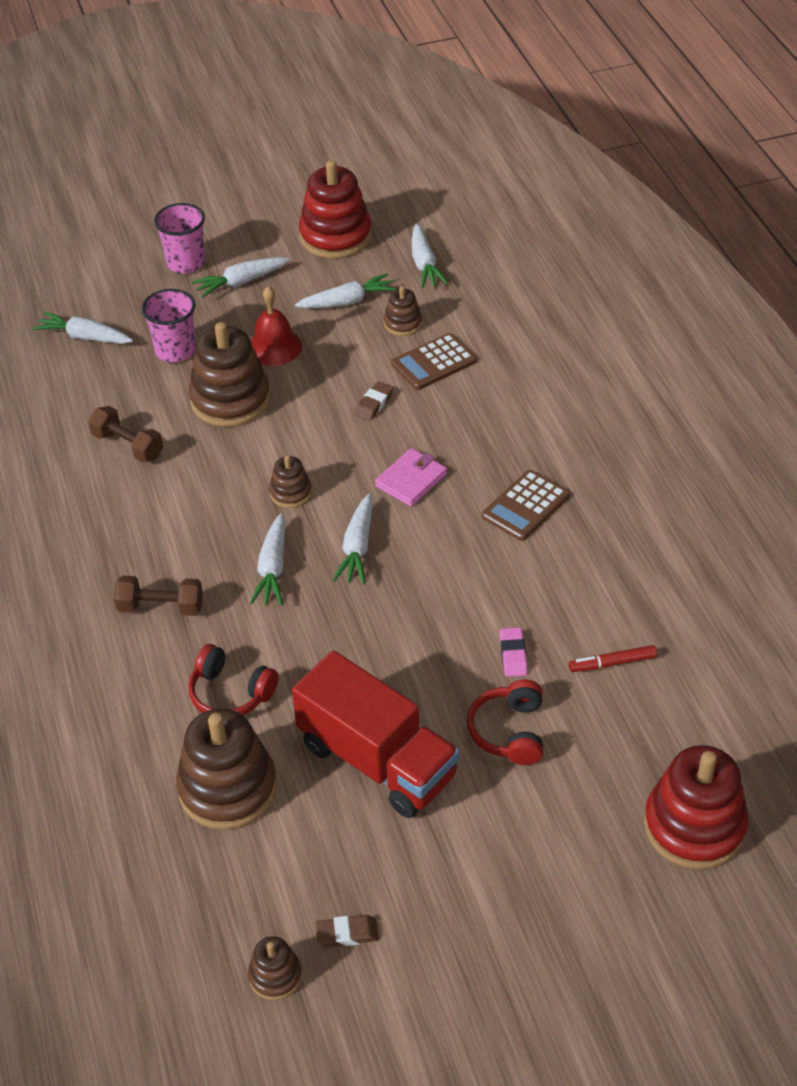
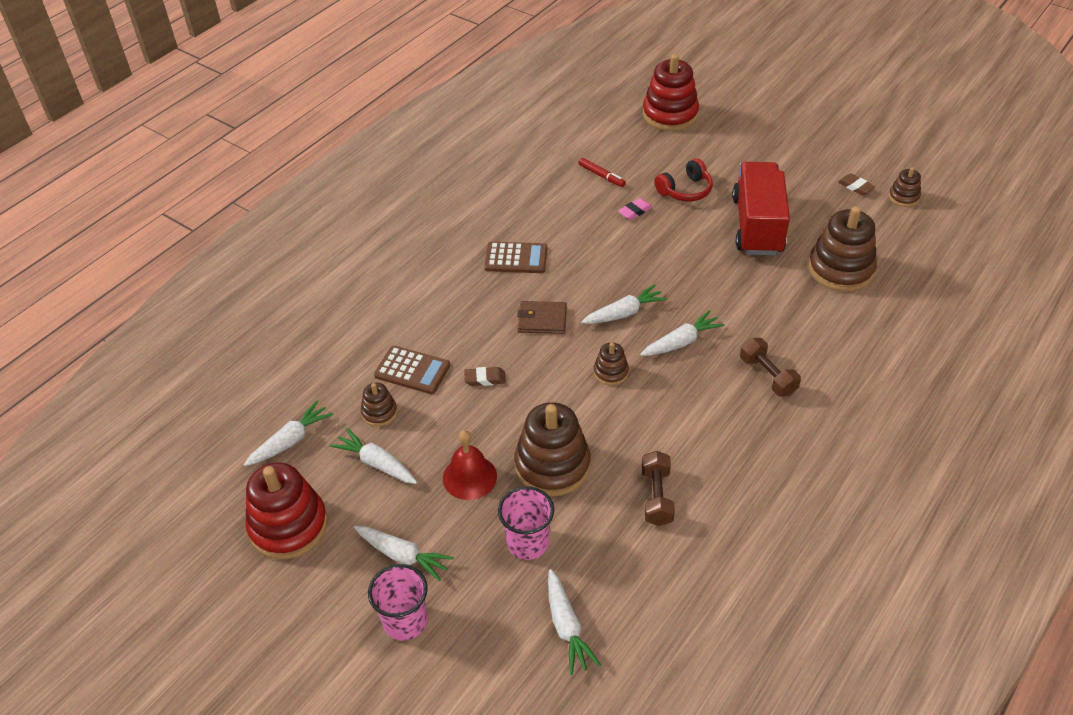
camera: 125 degrees left, 0 degrees up
red headphones [188,644,279,715] -> none
pink wallet [375,448,447,507] -> brown wallet [517,301,567,334]

